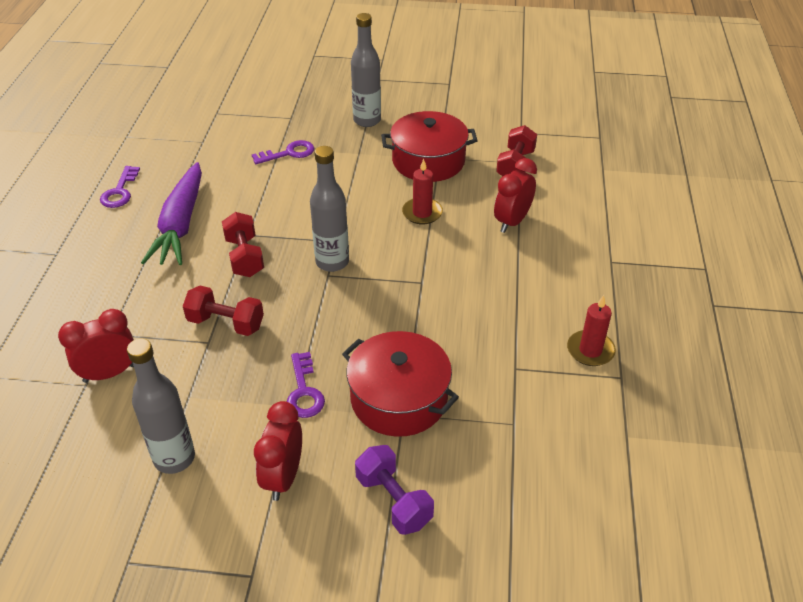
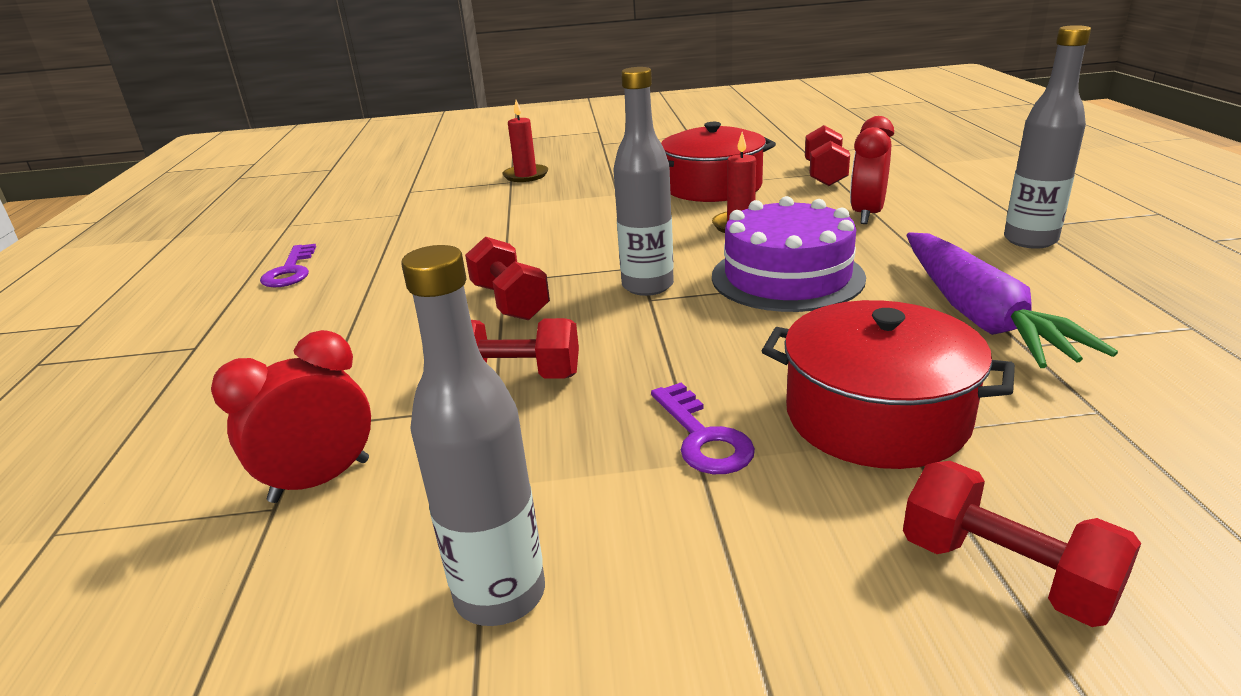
camera: 10 degrees left, 15 degrees down
purple carrot [141,162,202,265] -> purple carrot moved to [907,232,1118,368]
purple key [252,140,314,164] -> none
red clock [254,401,302,501] -> none
grey bottle [351,13,381,127] -> grey bottle moved to [1004,25,1091,249]
purple dumbbell [355,445,434,535] -> red dumbbell [903,461,1141,627]
red candle [567,295,616,366] -> red candle moved to [502,100,548,182]
none -> purple cake [712,196,866,312]

